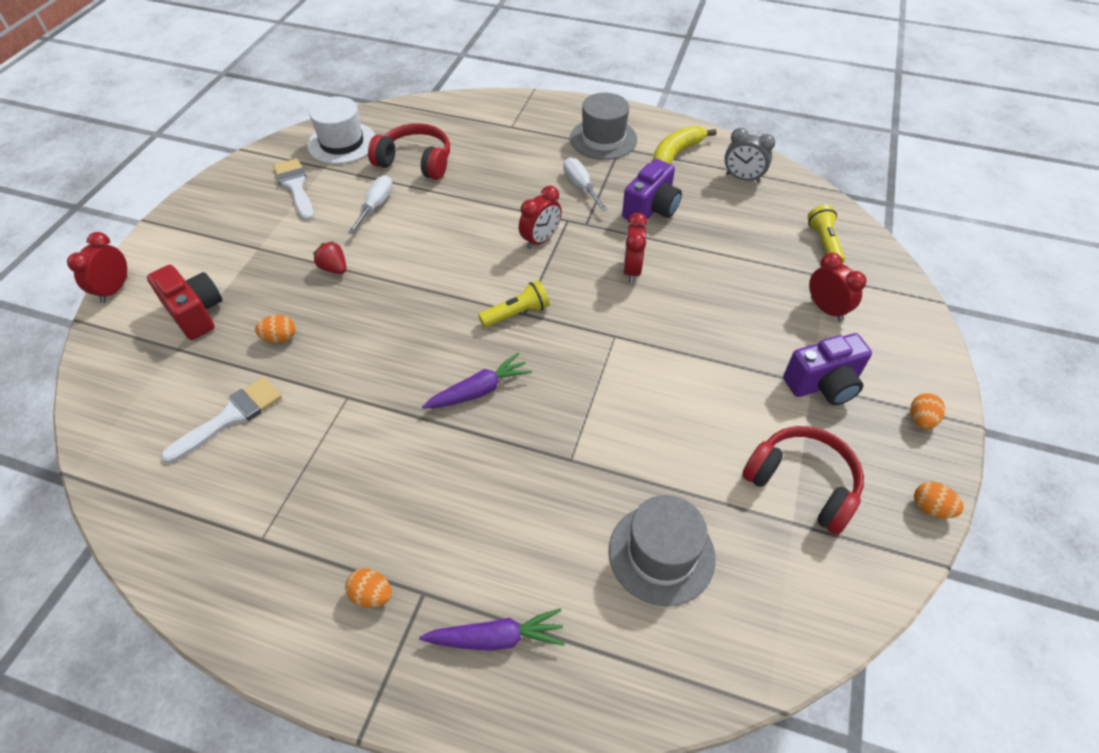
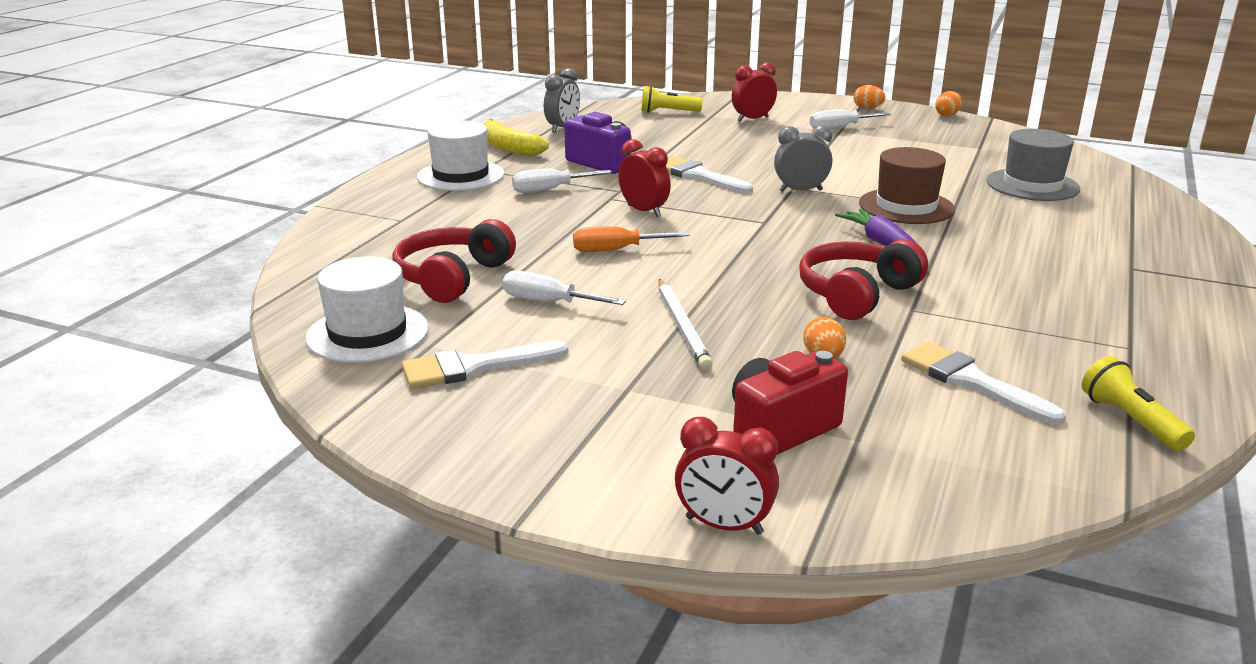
camera: 85 degrees left, 25 degrees down
red strawberry [313,241,346,274] -> white pencil [658,279,713,370]
orange egg [345,568,392,608] -> none
purple carrot [419,608,565,651] -> none
yellow flashlight [478,280,550,328] -> yellow flashlight moved to [1082,356,1195,451]
grey hat [570,93,637,160] -> white hat [417,121,505,191]
red clock [623,213,648,283] -> white brush [666,157,753,193]
red headphones [742,426,864,535] -> red headphones moved to [799,239,928,320]
purple camera [783,333,872,405] -> white screwdriver [810,110,891,129]
none -> orange screwdriver [573,226,689,252]
none -> grey clock [774,125,832,192]
none -> brown hat [859,147,955,224]

